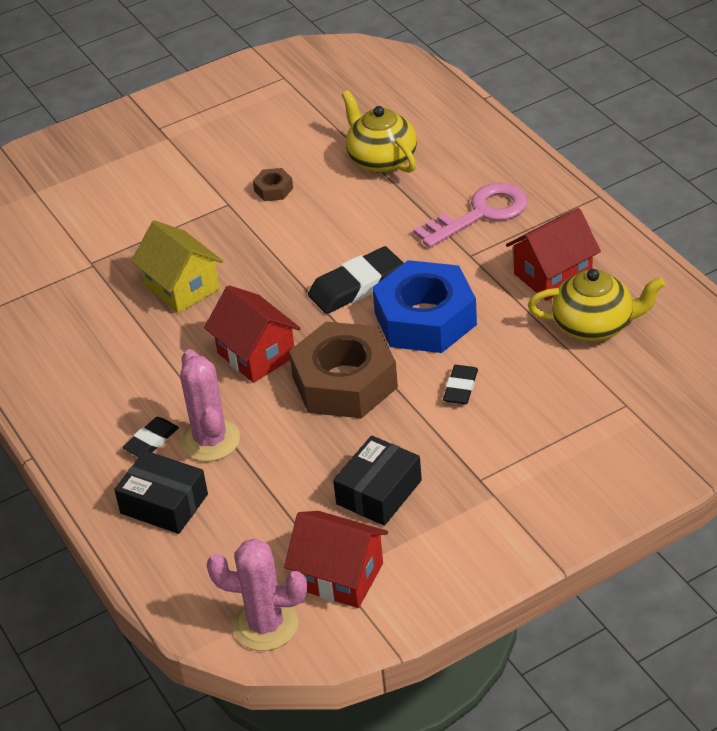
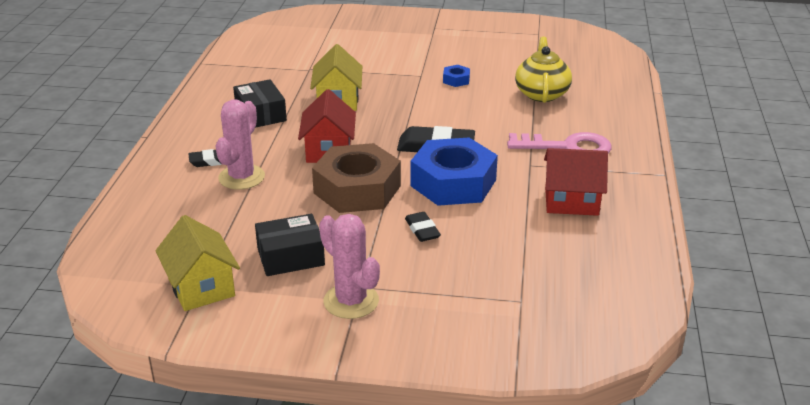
camera: 35 degrees right, 10 degrees down
black box [114,450,208,534] -> black box moved to [233,79,287,128]
pink cactus [207,539,307,651] -> pink cactus moved to [319,214,380,319]
brown nut [253,168,293,201] -> blue nut [443,65,470,87]
red house [284,511,388,608] -> yellow house [155,215,240,311]
black eraser [443,365,478,404] -> black eraser turned 75 degrees counterclockwise [405,212,441,242]
yellow teapot [528,269,665,341] -> none

